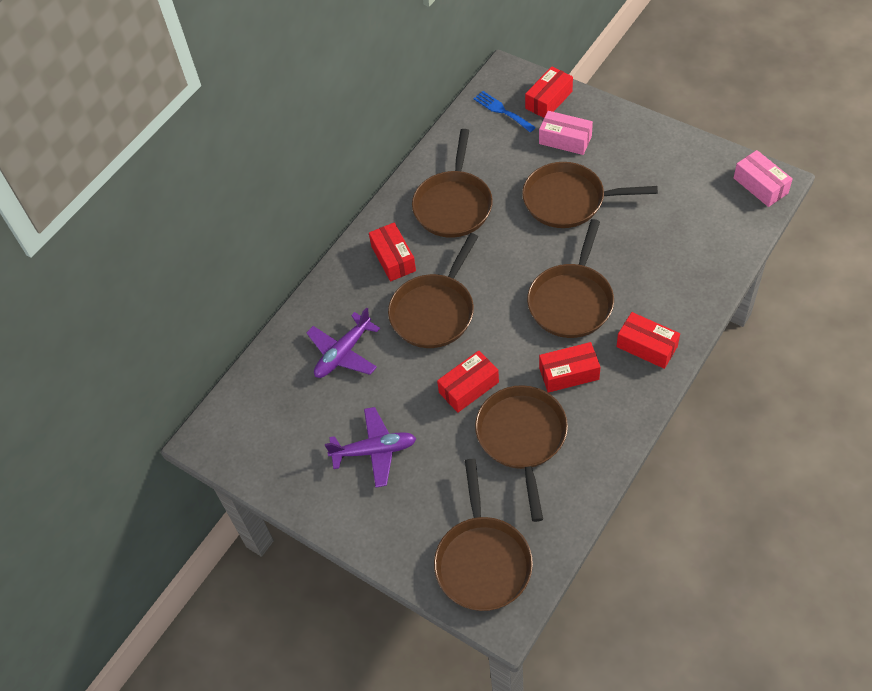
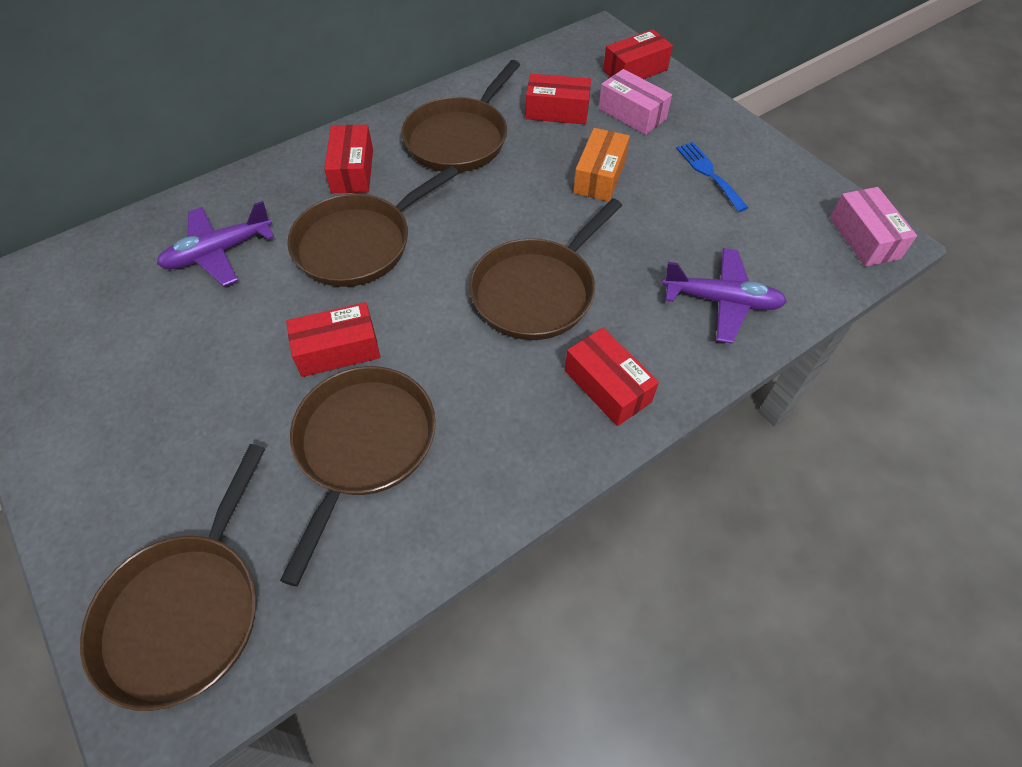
camera: 15 degrees right, 0 degrees up
purple plane [325,407,416,487] -> purple plane moved to [662,248,787,344]
blue fork [473,91,536,132] -> blue fork moved to [676,142,749,212]
brown pan [522,162,658,228] -> orange box [573,128,630,201]
red box [539,342,601,393] -> red box moved to [526,74,591,124]

